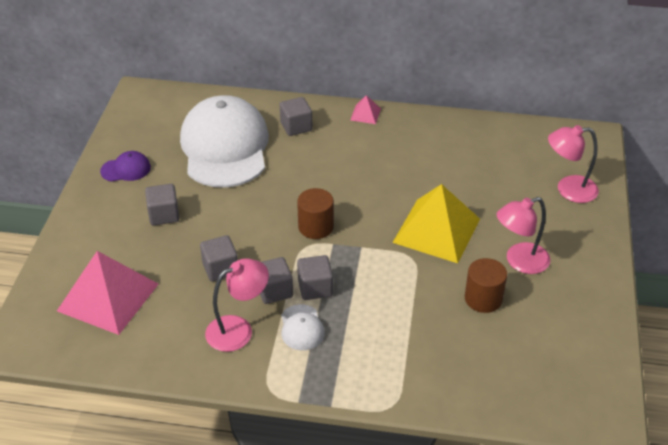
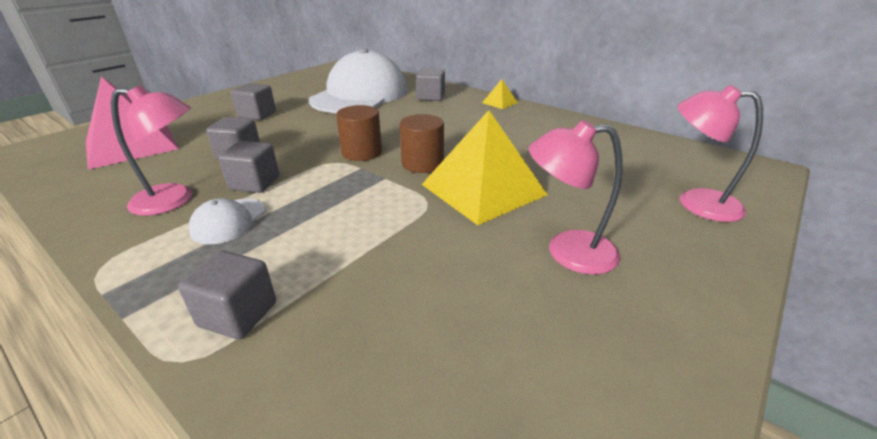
camera: 30 degrees right, 10 degrees down
purple cap [100,151,151,182] -> none
grey cube [297,255,333,300] -> grey cube moved to [178,251,276,339]
pink pyramid [350,95,381,124] -> yellow pyramid [482,79,518,109]
brown cylinder [465,258,507,313] -> brown cylinder moved to [400,114,444,173]

